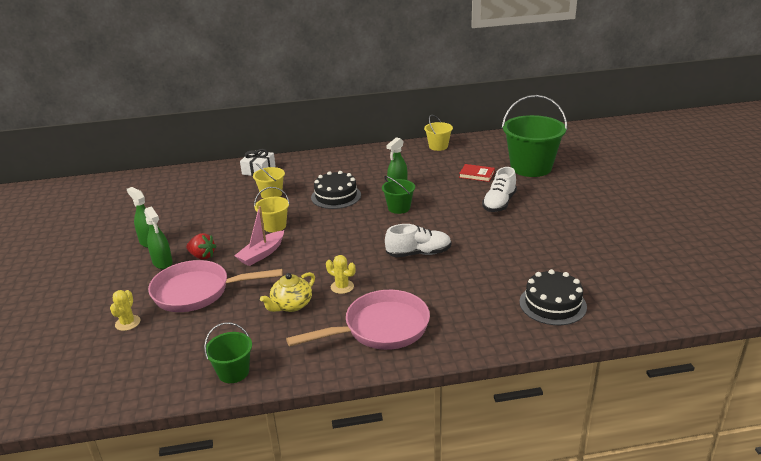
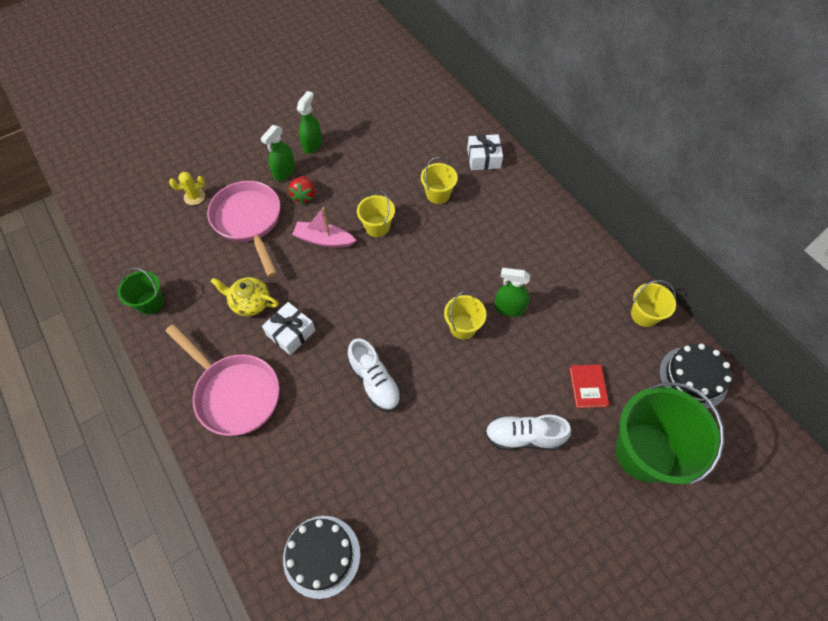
camera: 65 degrees right, 30 degrees up
black cake [311,171,361,209] -> black cake moved to [659,344,732,409]
yellow cactus [326,255,356,294] -> white gift [262,302,315,355]
green bucket [382,176,415,214] -> yellow bucket [444,291,486,339]

